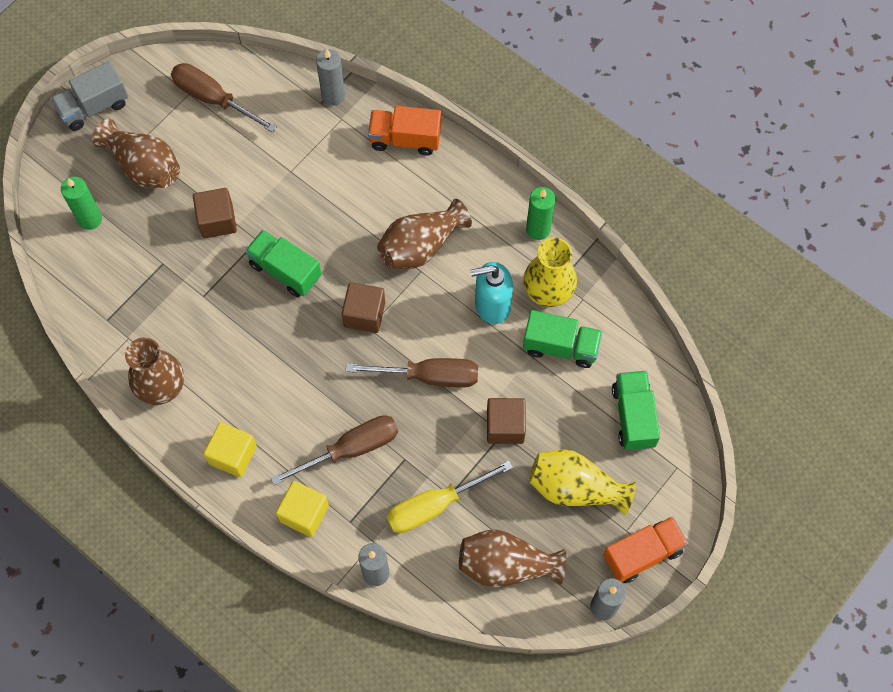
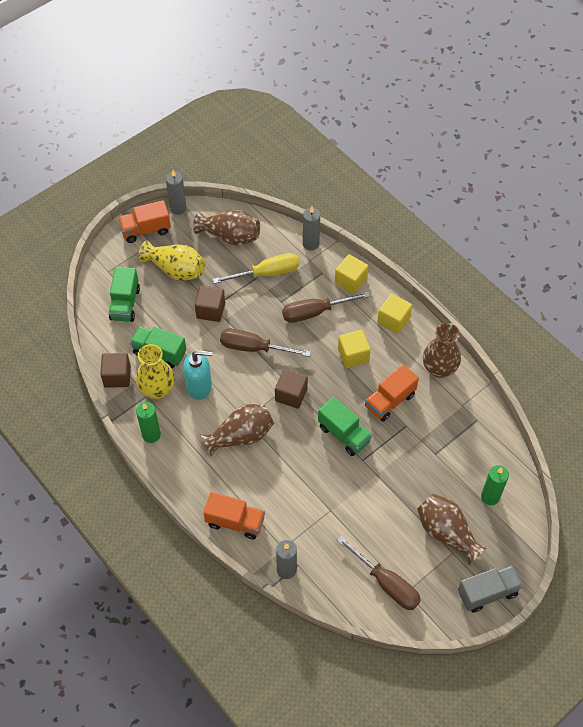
camera: 170 degrees left, 10 degrees down
brown cube [193,188,237,238] -> brown cube moved to [100,353,131,388]
none -> yellow cube [338,330,371,368]
none -> orange truck [365,364,419,422]

